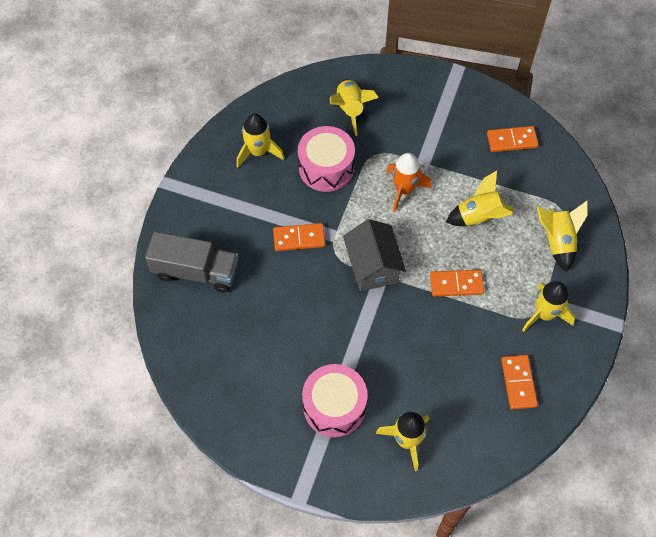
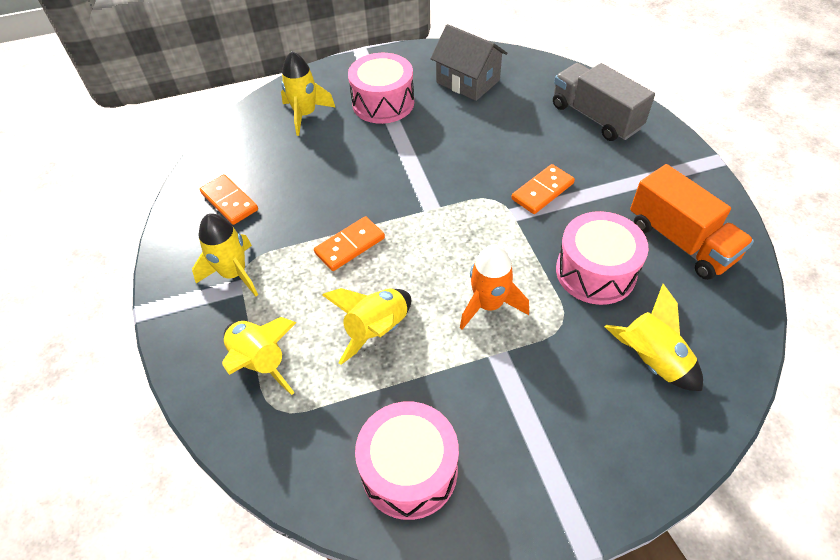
camera: 145 degrees right, 10 degrees down
grey truck [145,231,239,293] -> grey truck turned 75 degrees clockwise [553,63,655,141]
yellow rocket [237,114,285,167] -> orange truck [630,164,754,280]
grey house [343,219,406,291] -> grey house moved to [431,24,507,101]
orange domino [487,126,539,152] -> pink drum [355,402,459,520]

